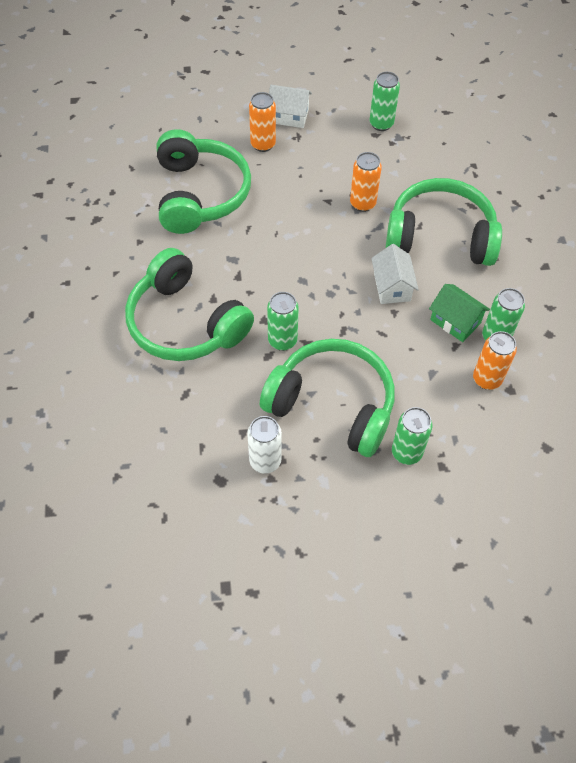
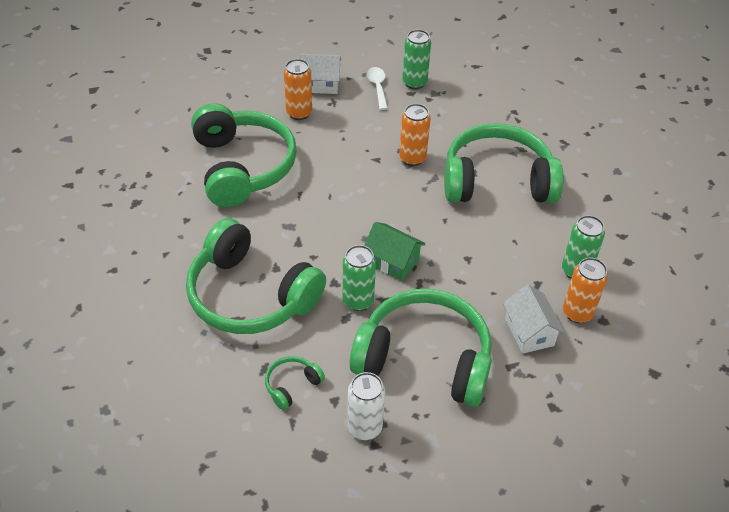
camera: 10 degrees left, 10 degrees down
white house [371,244,419,304] -> white house moved to [503,284,565,354]
green can [392,407,433,465] -> none
green house [429,284,490,342] -> green house moved to [364,222,425,281]
none -> green headphones [265,356,325,410]
none -> white spoon [367,67,388,110]

